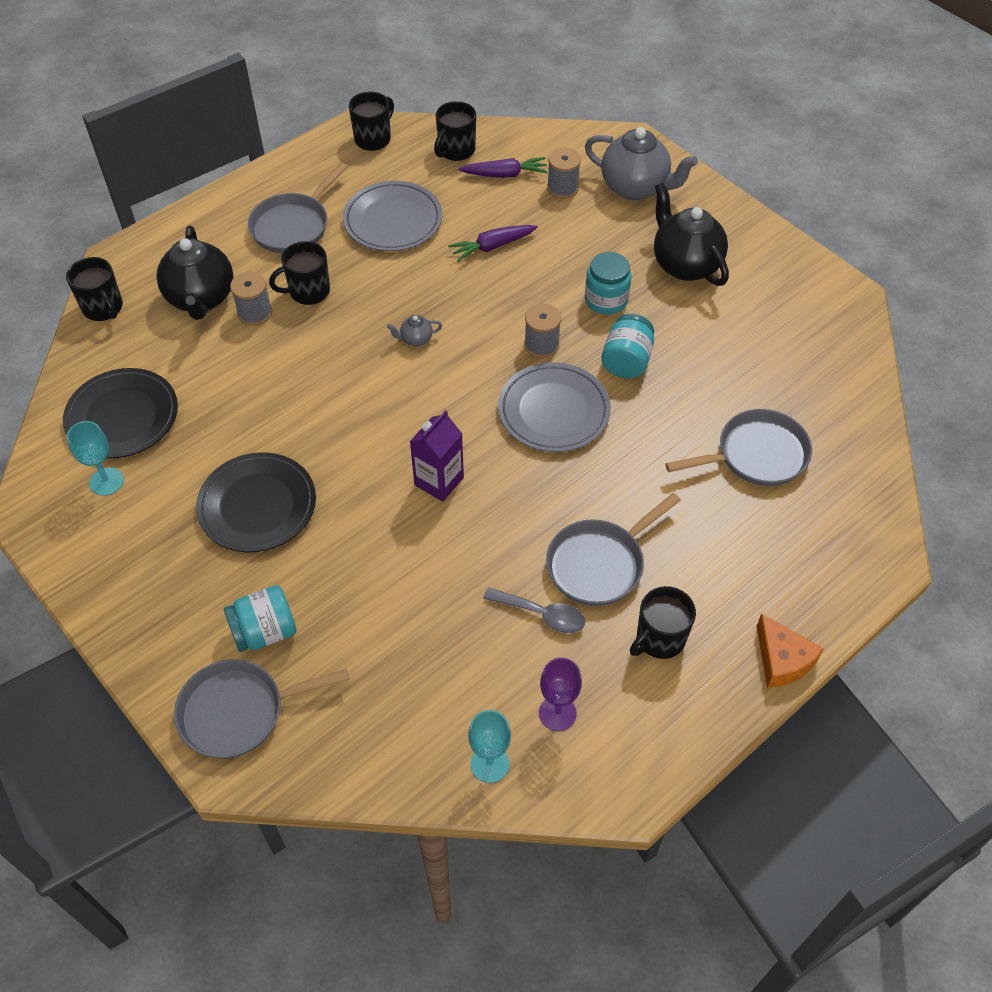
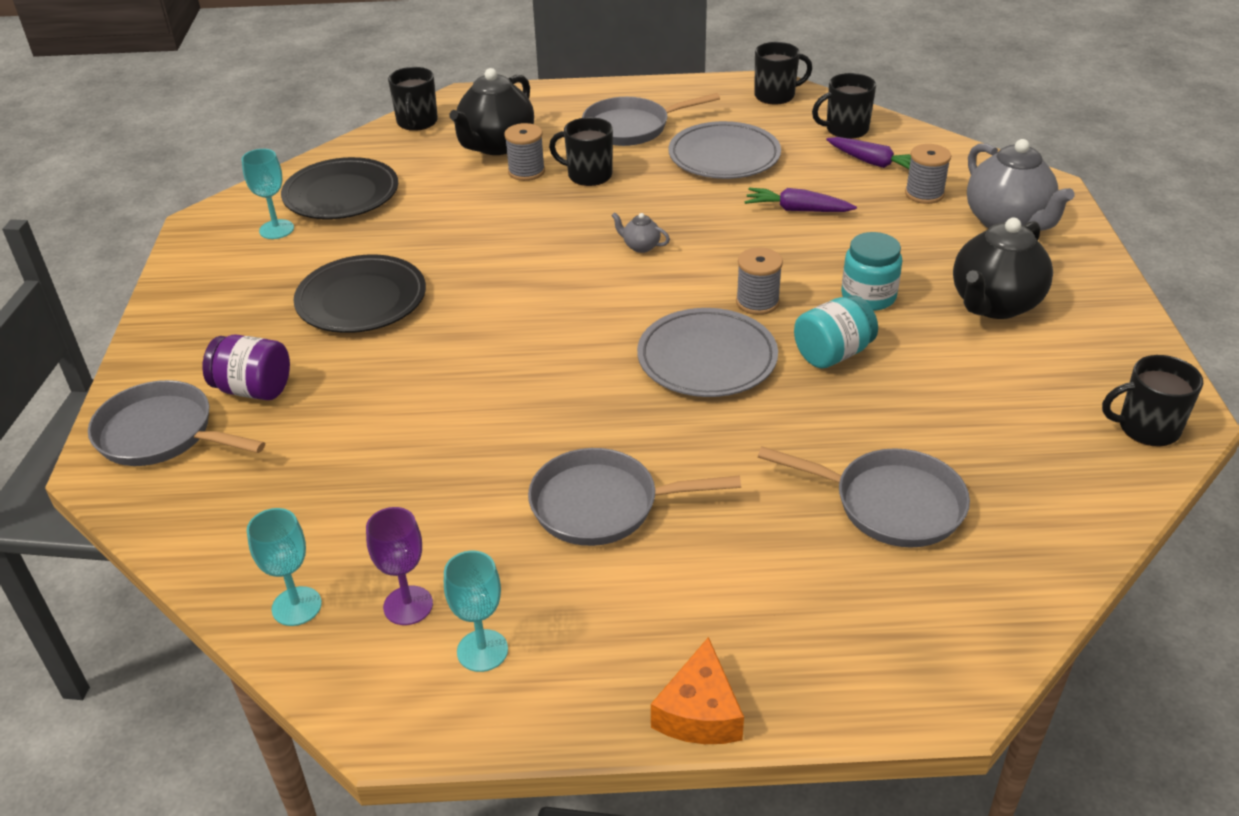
camera: 40 degrees right, 15 degrees down
turquoise jar [224,585,297,652] -> purple jar [202,335,290,400]
purple carton [410,410,464,502] -> none
grey spoon [483,587,585,633] -> none
black mug [630,586,696,659] -> black mug moved to [1102,355,1203,447]
black teapot [654,183,729,286] -> black teapot turned 150 degrees counterclockwise [953,218,1053,319]
none -> turquoise goblet [444,551,508,672]

